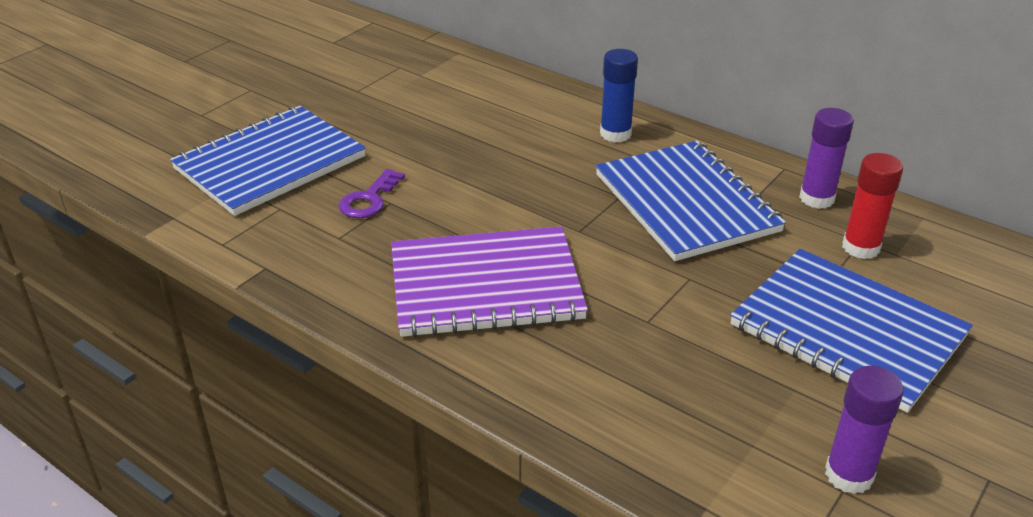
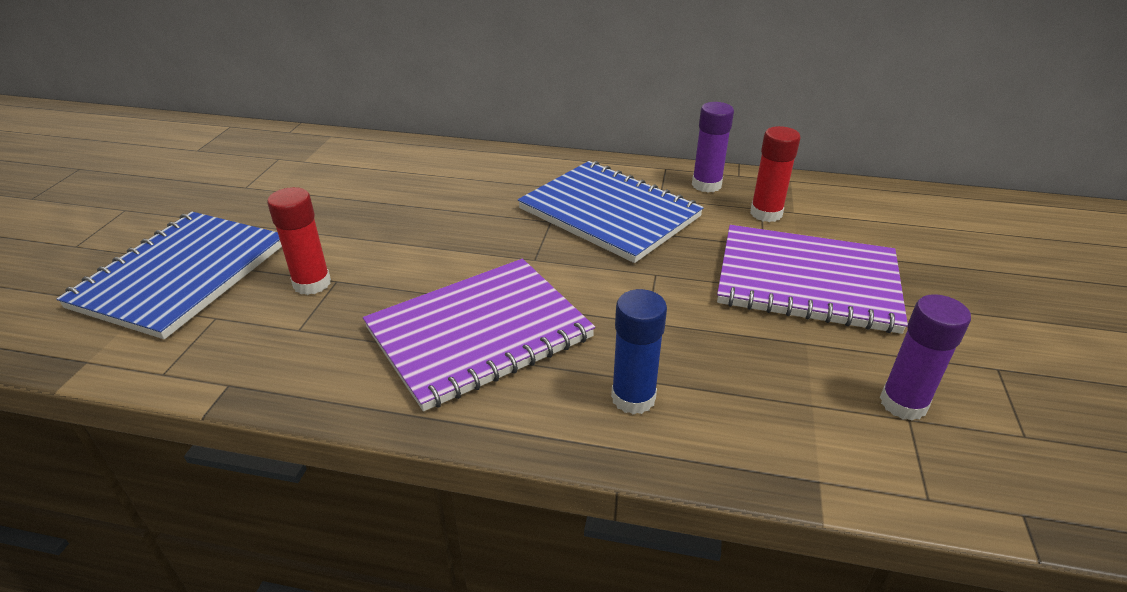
camera: 25 degrees left, 0 degrees up
purple key [338,169,405,218] -> red glue stick [267,187,331,295]
blue glue stick [600,49,638,142] -> blue glue stick moved to [611,289,667,414]
blue notebook [730,249,973,413] -> purple notebook [717,225,908,334]

